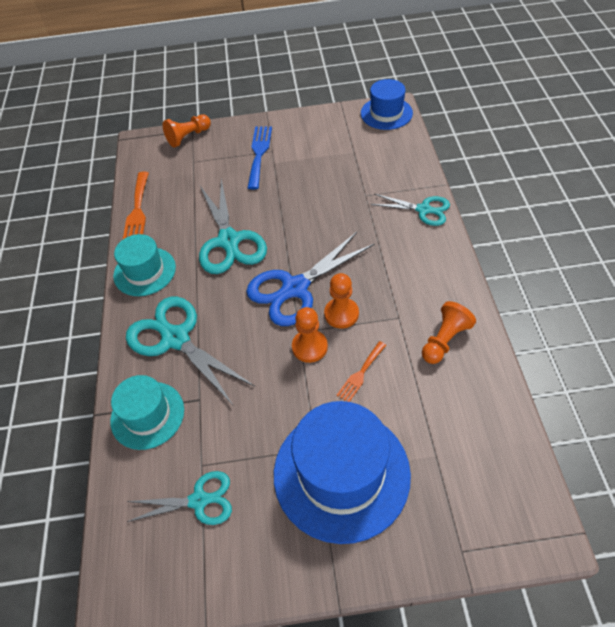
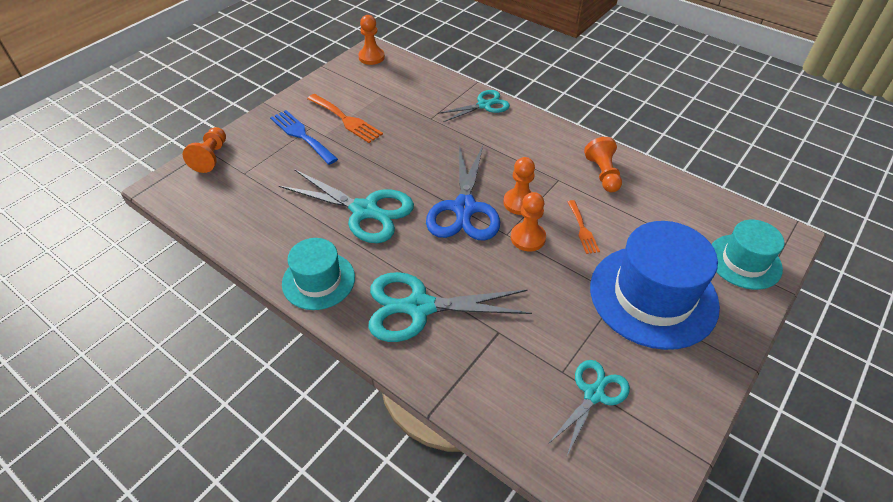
camera: 50 degrees left, 5 degrees down
turquoise hat [110,375,184,450] -> turquoise hat moved to [711,220,784,290]
orange fork [123,171,149,239] -> orange fork moved to [307,94,383,143]
blue hat [361,79,413,130] -> orange pawn [358,15,385,65]

